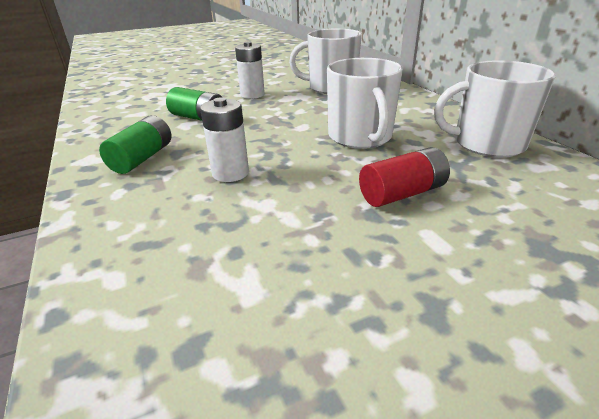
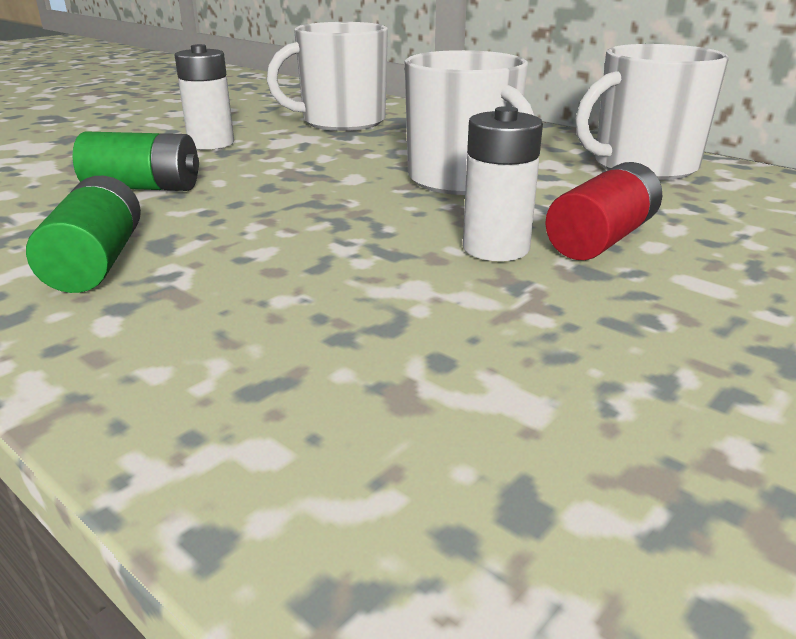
camera: 25 degrees left, 5 degrees down
white battery [200,97,249,182] -> white battery moved to [463,106,543,261]

